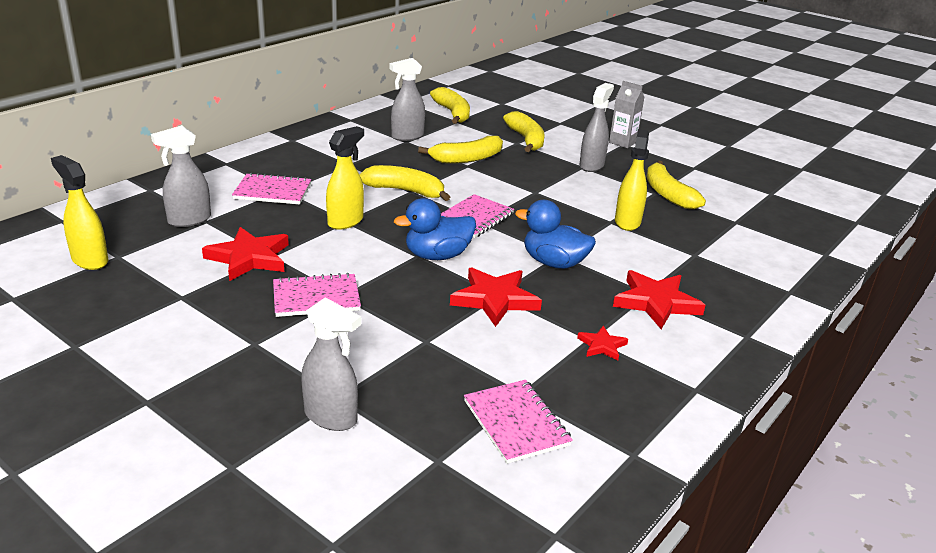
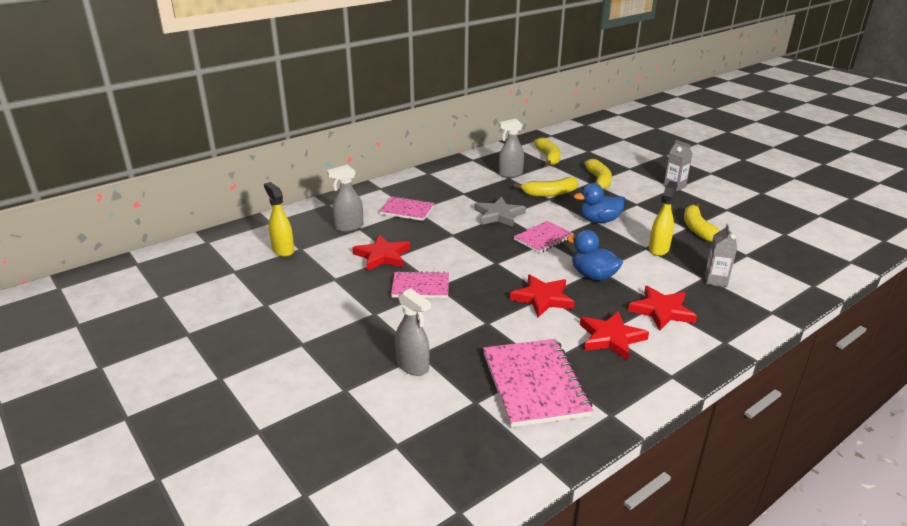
camera: 15 degrees right, 0 degrees up
yellow spray bottle [326,126,364,230] -> none
yellow banana [360,165,450,201] -> grey star [474,197,526,227]
blue duck [394,198,476,260] -> blue duck moved to [574,183,626,223]
pink notebook [464,380,573,464] -> pink notebook [483,339,593,427], size x1.64
red star [577,326,628,361] -> red star [580,311,649,361], size x1.91
grey spray bottle [580,83,614,172] -> none
none -> grey carton [705,224,737,287]

